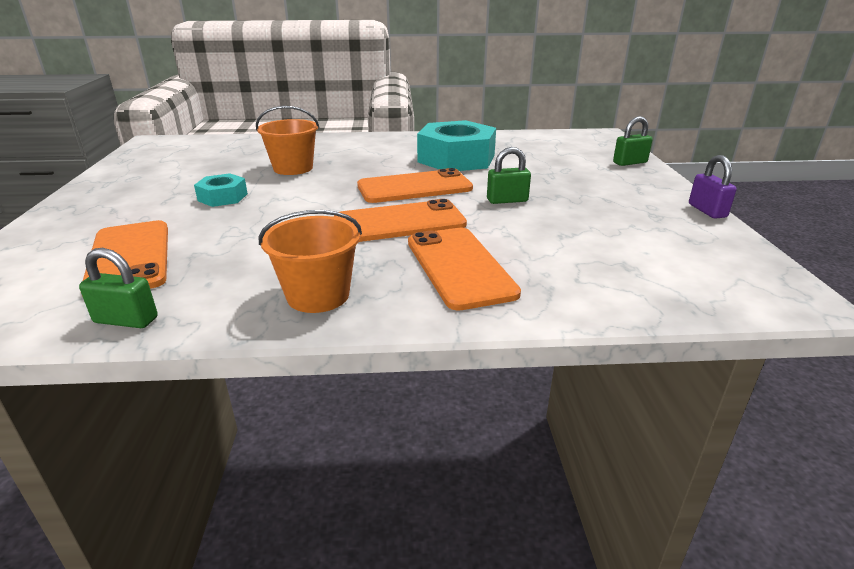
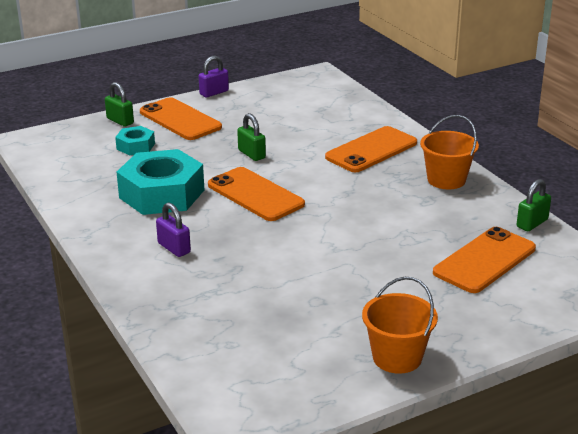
camera: 115 degrees left, 0 degrees up
green padlock [79,248,158,328] -> green padlock turned 60 degrees clockwise [517,179,551,231]
turquoise nut [194,173,248,207] -> turquoise nut moved to [115,126,155,155]
orange bucket [256,106,319,175] -> orange bucket moved to [362,277,438,374]
orange phone [334,199,467,242] -> orange phone moved to [140,97,222,140]
none -> purple padlock [156,202,191,257]

